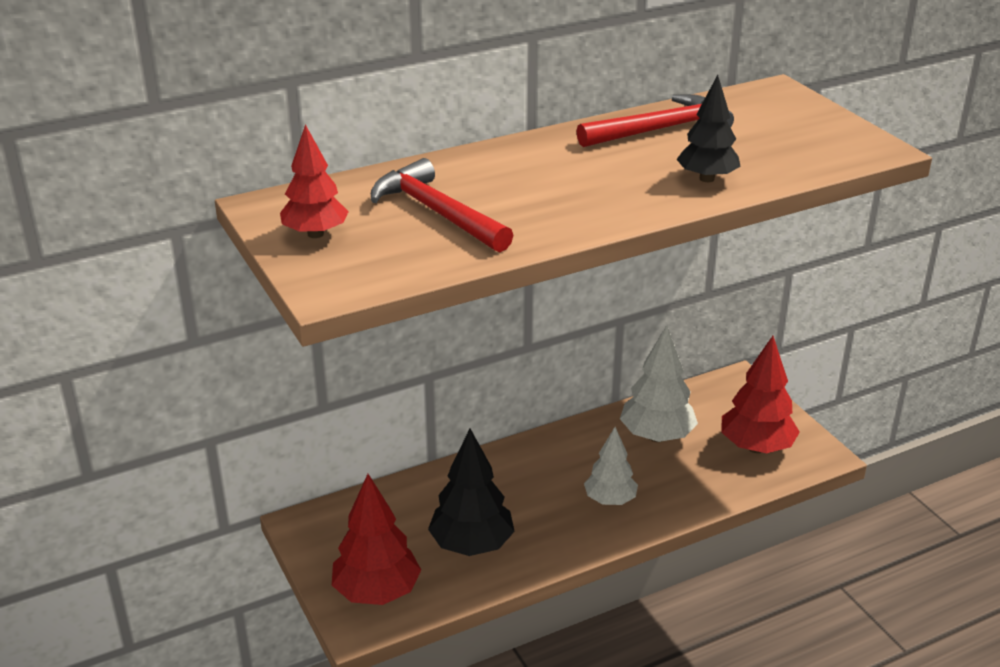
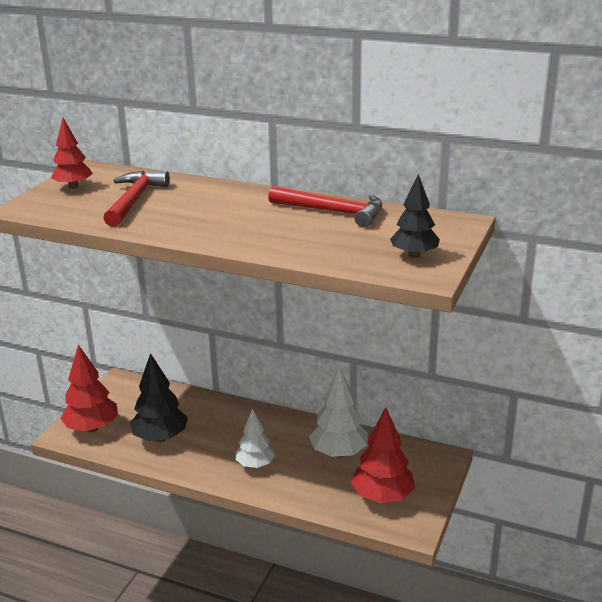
camera: 50 degrees right, 5 degrees down
black tree [676,75,741,182] -> black tree moved to [390,174,440,258]

